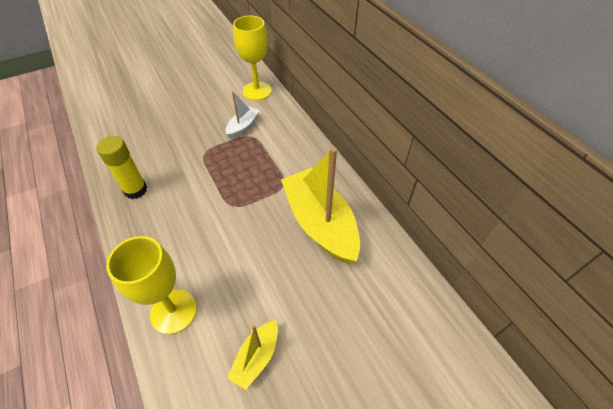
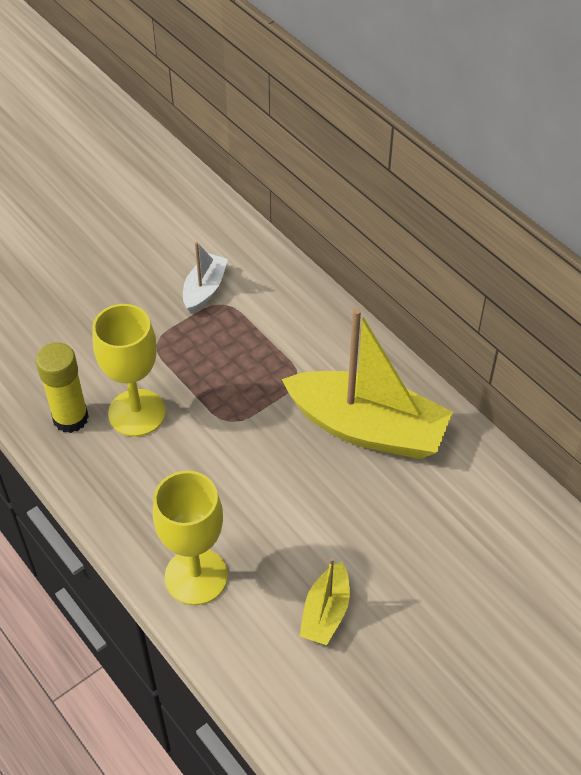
camera: 10 degrees left, 0 degrees up
yellow goblet [233,16,272,101] -> yellow goblet moved to [92,304,166,437]
yellow boat [281,147,360,264] -> yellow boat turned 150 degrees clockwise [282,308,453,459]

